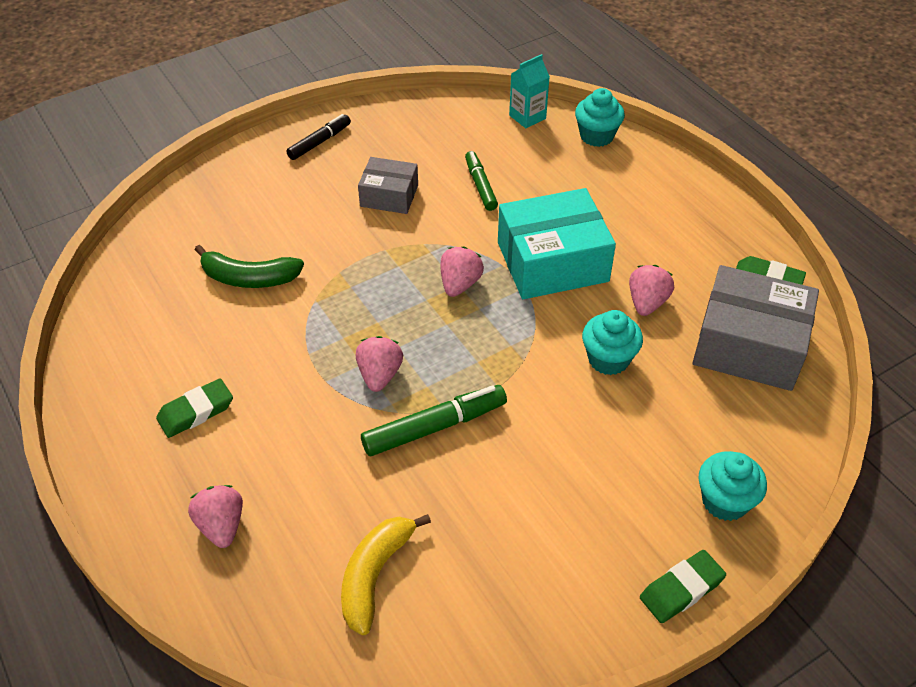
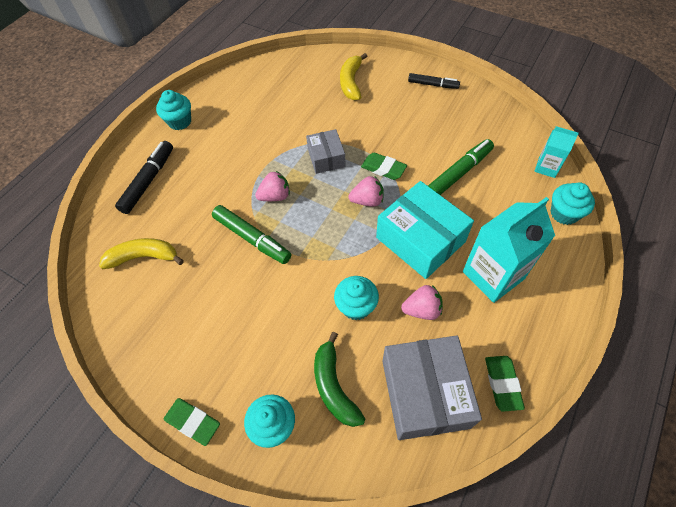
camera: 65 degrees right, 10 degrees up
green eraser [156,378,233,438] -> green eraser moved to [361,153,407,180]
pink strawberry [188,485,243,548] -> black marker [115,141,173,214]
green banana [195,245,304,288] -> green banana moved to [314,332,365,427]
grey box [358,157,418,214] -> grey box moved to [306,129,346,174]
green marker [465,151,498,211] -> green marker [428,139,494,195], size x1.53
none -> turquoise cupcake [156,90,191,130]
none -> yellow banana [340,53,367,100]
none -> turquoise carton [463,197,555,303]

